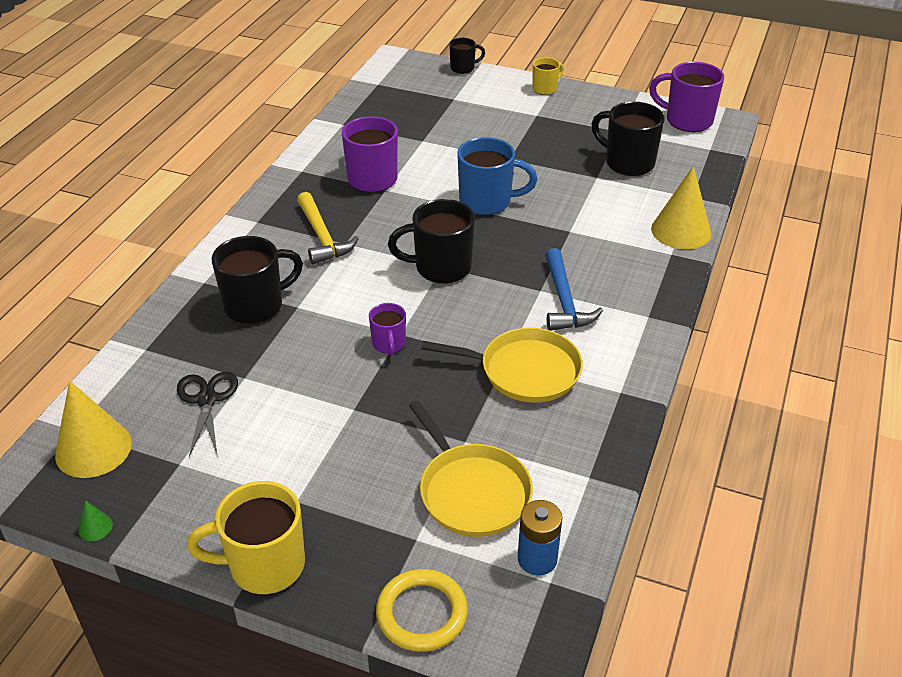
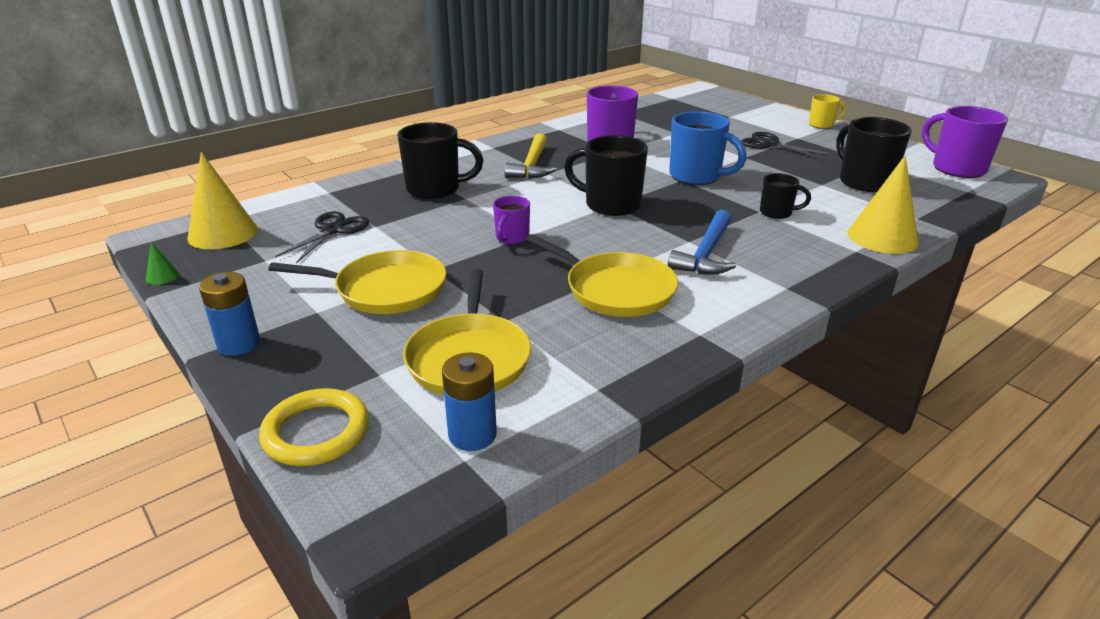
camera: 30 degrees right, 10 degrees down
yellow mug [187,481,305,594] -> blue battery [199,272,260,356]
black mug [449,38,485,74] -> black mug moved to [760,173,811,219]
none -> yellow pan [268,250,446,314]
none -> black scissors [742,132,828,158]

